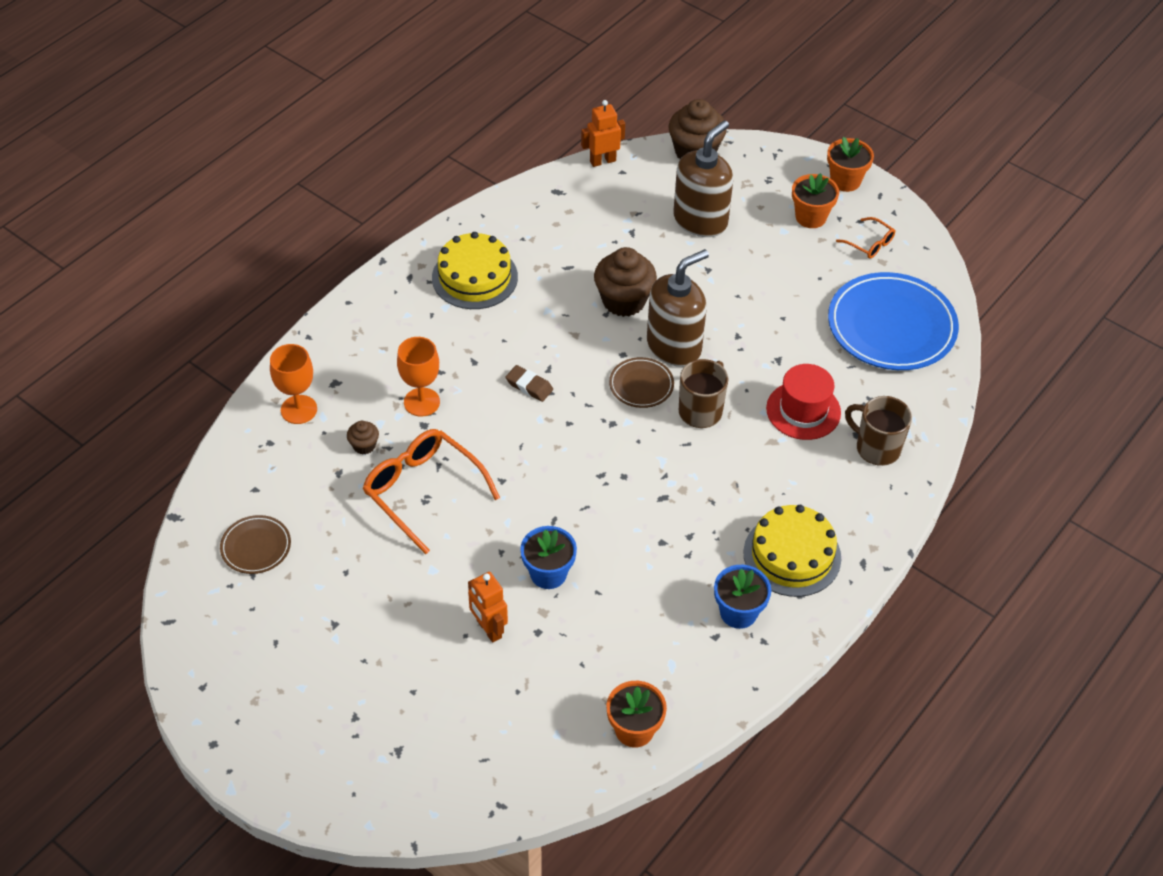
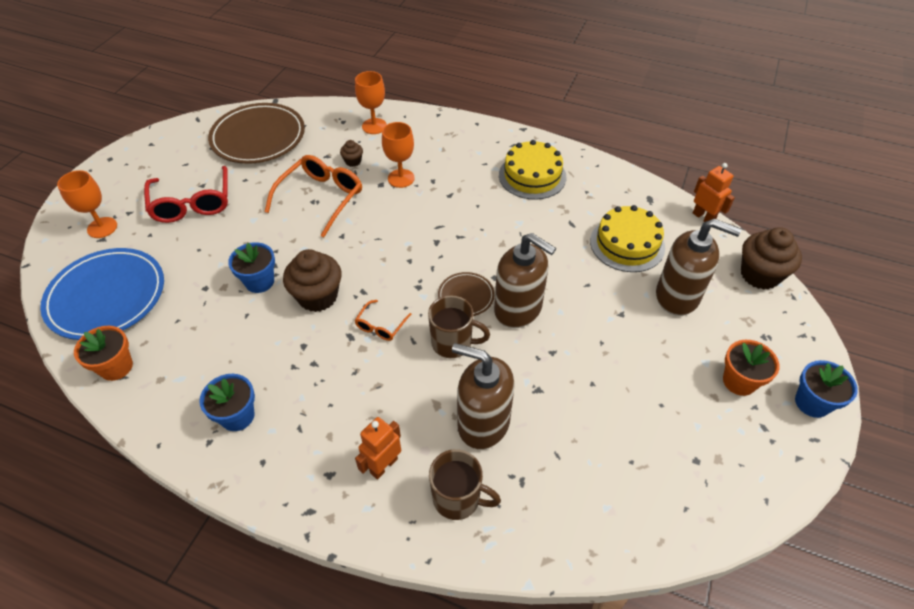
camera: 75 degrees right, 0 degrees up
brown plate [220,515,291,574] -> brown plate [208,103,305,164], size x2.06
orange robot [468,572,508,643] -> orange robot moved to [355,417,401,480]
brown eraser [506,365,553,402] -> none
brown cupcake [594,247,657,317] -> brown cupcake moved to [283,249,342,312]
yellow cake [743,505,841,597] -> yellow cake moved to [590,205,665,272]
red hat [766,364,841,440] -> brown soap dispenser [452,343,515,449]
orange flower pot [827,137,874,192] -> blue flower pot [795,360,858,418]
blue plate [828,272,959,370] -> blue plate moved to [40,248,164,340]
orange glasses [836,217,895,259] -> orange glasses moved to [355,300,412,341]
brown mug [845,396,912,466] -> brown mug turned 90 degrees clockwise [429,449,501,520]
none -> orange goblet [57,170,117,238]
none -> red glasses [144,166,228,223]

